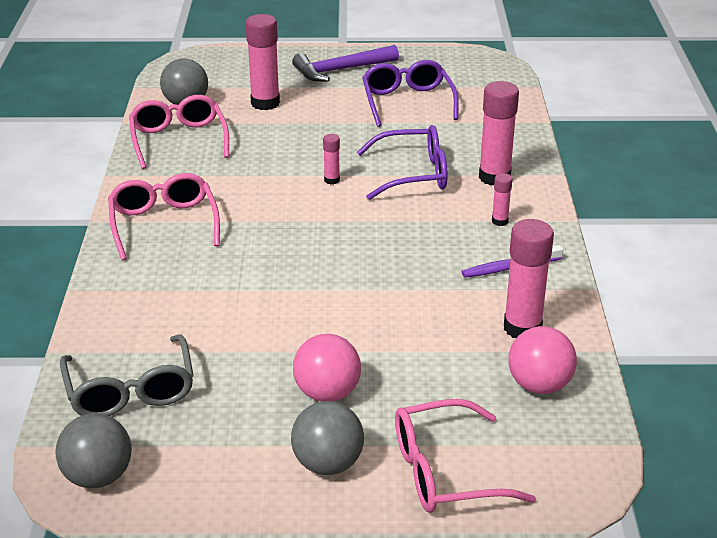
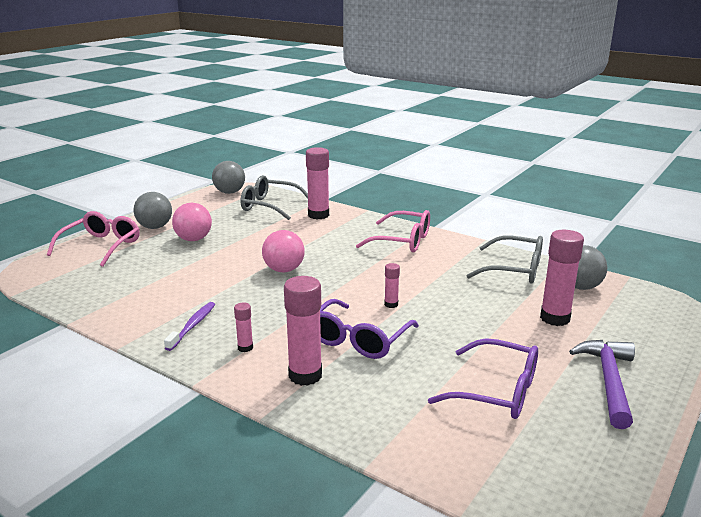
camera: 125 degrees right, 10 degrees down
pink glasses [129,95,229,169] -> grey glasses [466,236,543,284]
pink glue stick [504,219,554,338] -> pink glue stick moved to [306,147,329,219]
pink ball [508,326,577,394] -> pink ball moved to [262,230,305,273]

